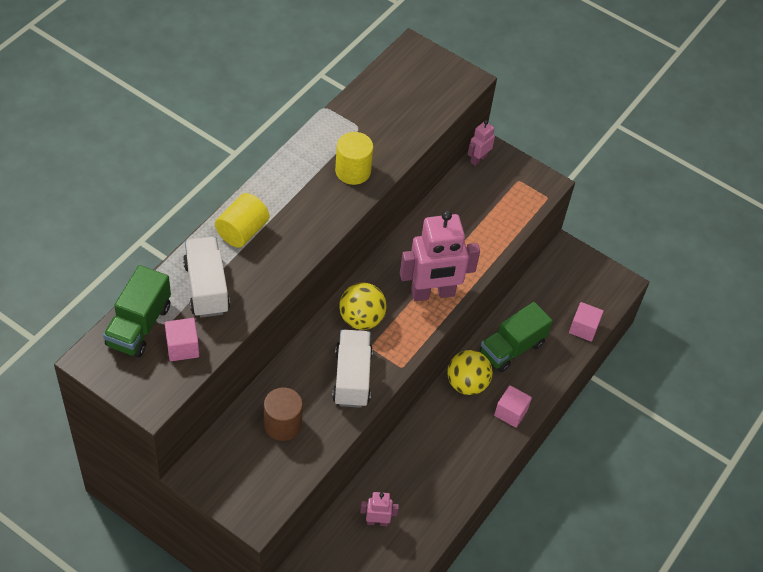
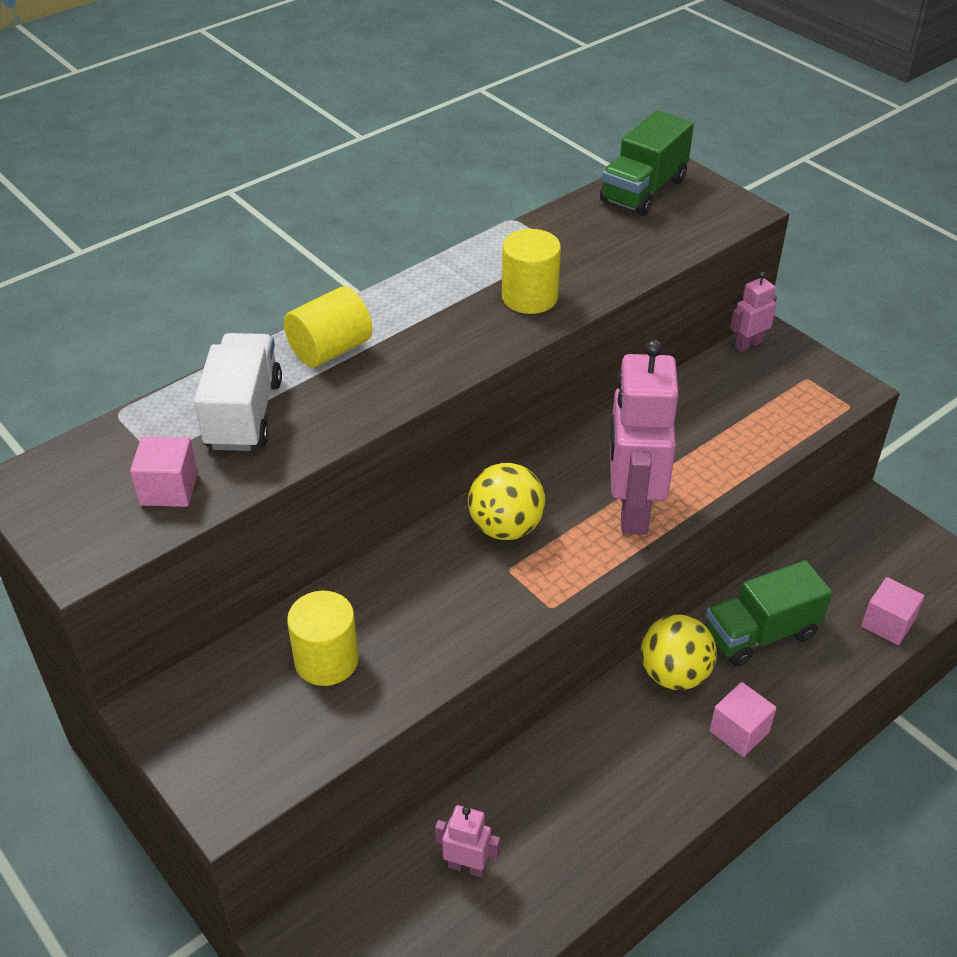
camera: 20 degrees right, 10 degrees down
green truck [103,265,171,357] -> green truck moved to [600,111,694,216]
brown cylinder [264,387,303,441] -> yellow cylinder [287,591,359,686]
white truck [332,330,373,408] -> none
pink robot [400,211,480,301] -> pink robot turned 90 degrees clockwise [610,339,679,534]

